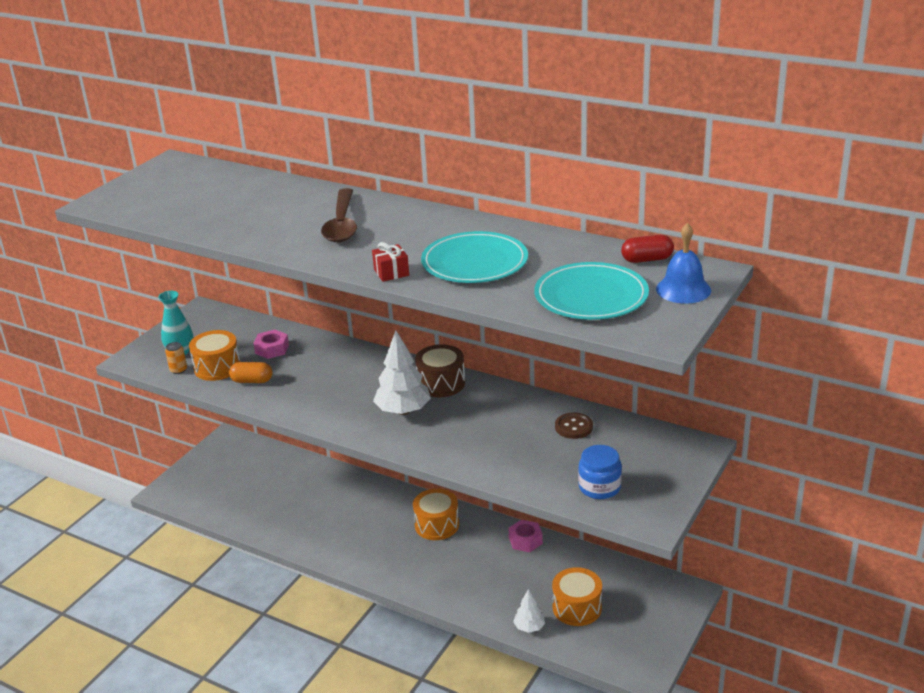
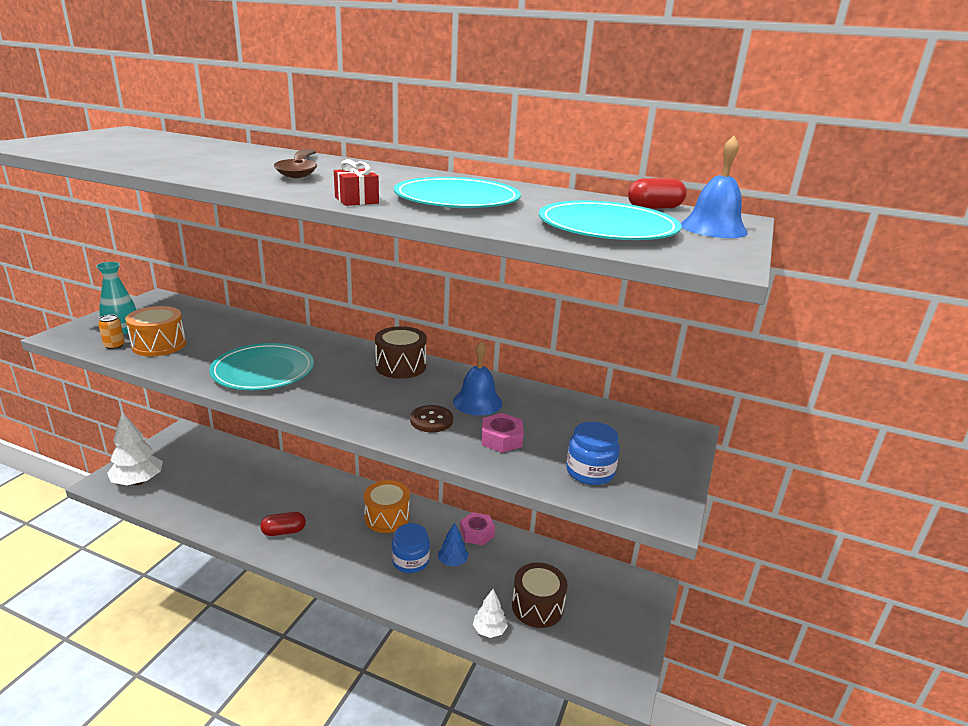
camera: 10 degrees left, 5 degrees down
orange capsule [229,362,273,383] -> none
pink nut [254,330,289,359] -> pink nut moved to [482,413,524,453]
white tree [373,330,431,415] -> white tree moved to [107,412,163,485]
orange drum [552,567,602,626] -> brown drum [512,562,568,628]
brown button [555,412,593,439] -> brown button moved to [410,405,453,432]
none -> turquoise plate [209,343,314,390]
none -> red capsule [260,512,306,536]
none -> blue jar [392,523,430,573]
none -> blue tree [438,522,469,566]
none -> blue bell [453,341,503,415]

